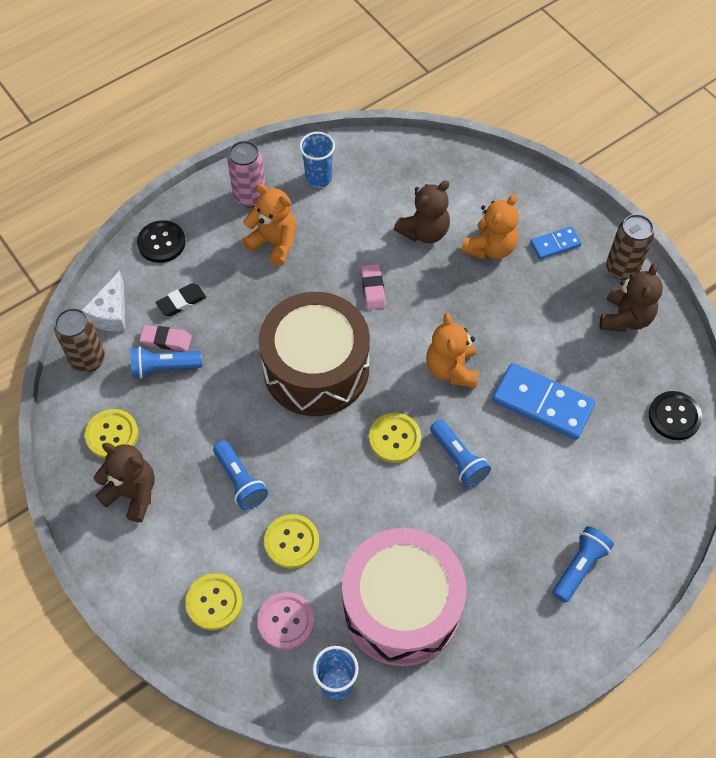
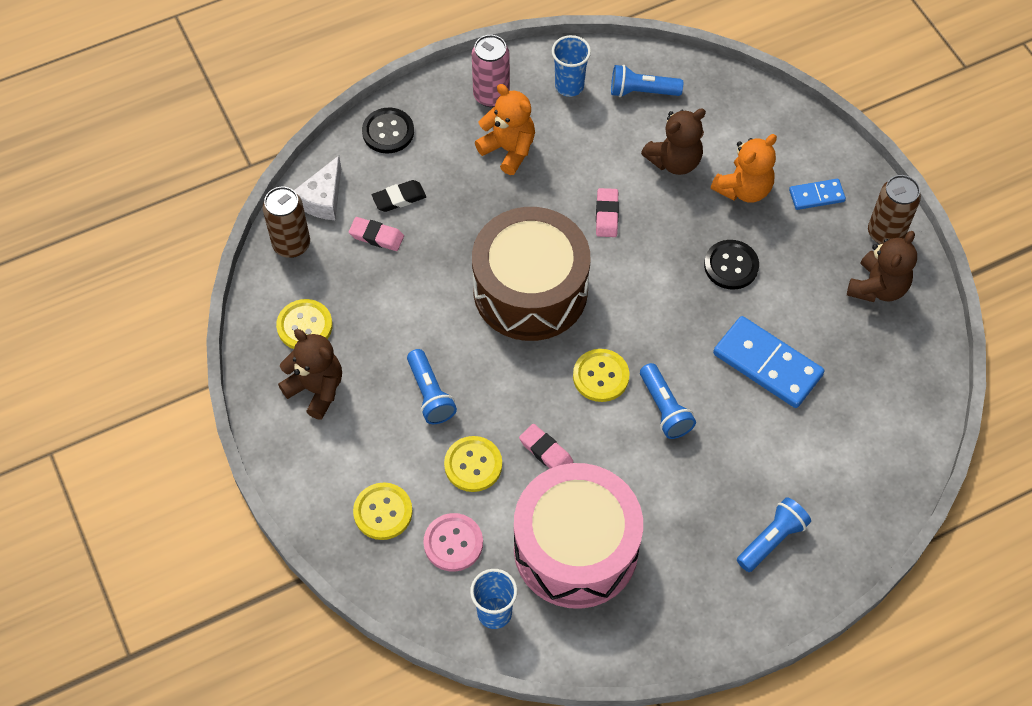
camera: 10 degrees right, 0 degrees up
blue flashlight [131,346,202,379] -> blue flashlight moved to [611,65,683,97]
orange teddy bear [426,313,479,388] -> none
black button [649,391,702,440] -> black button moved to [704,240,759,290]
none -> pink eraser [519,424,573,468]

